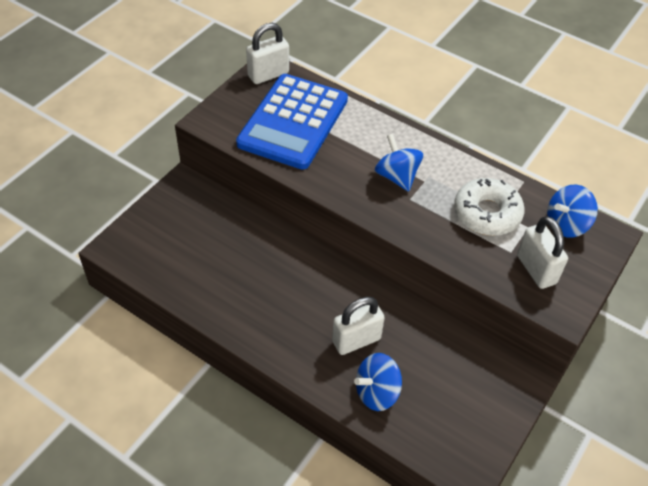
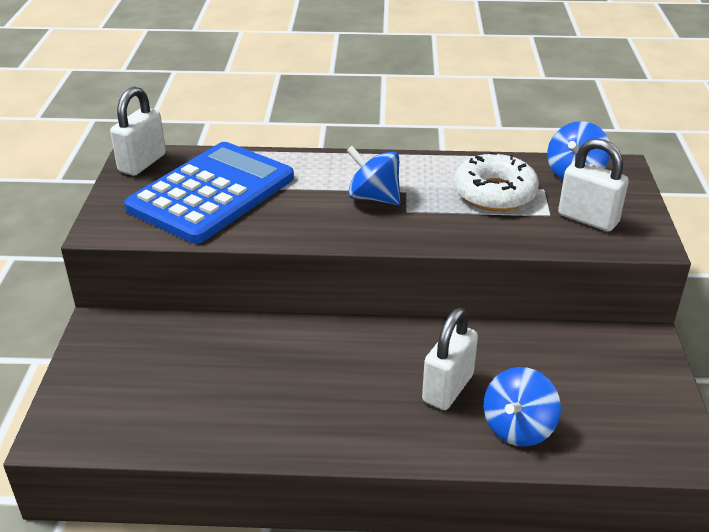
camera: 30 degrees left, 15 degrees down
blue calculator [236,74,348,170] -> blue calculator turned 135 degrees counterclockwise [124,142,294,244]

